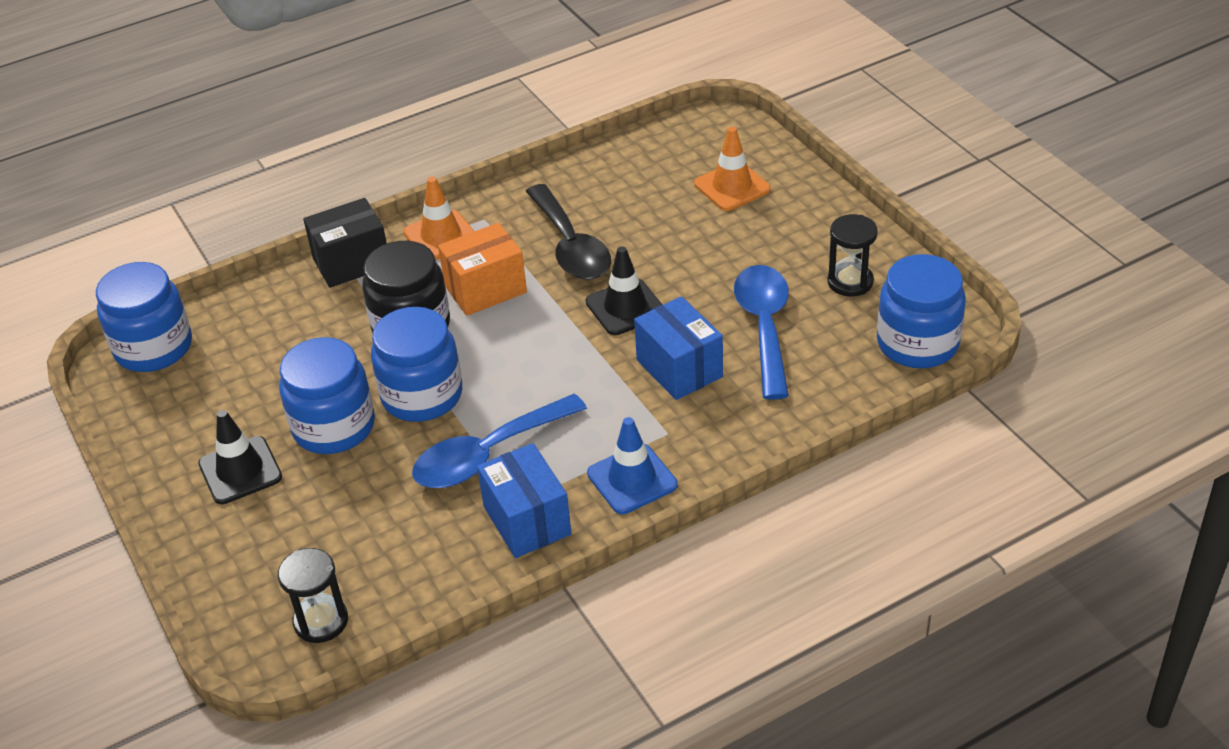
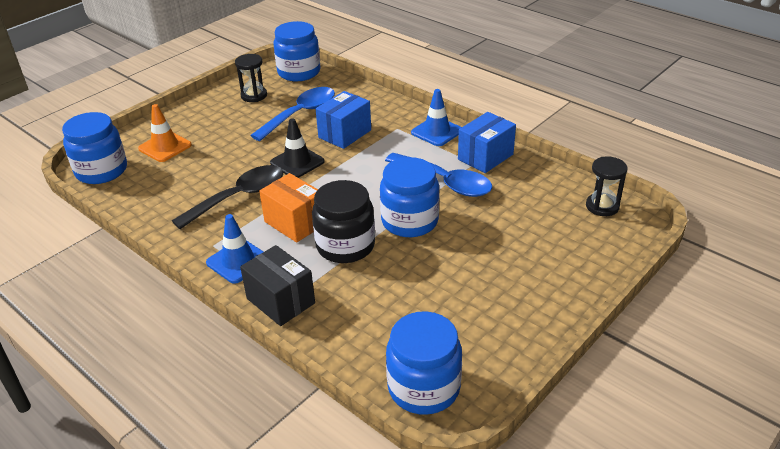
camera: 110 degrees left, 5 degrees down
black traffic cone [198,410,282,504] -> none
blue jar [279,337,375,454] -> blue jar moved to [62,112,127,184]
orange traffic cone [404,177,474,260] -> blue traffic cone [206,214,264,284]
blue spoon [734,265,789,400] -> blue spoon turned 150 degrees clockwise [250,87,335,141]

